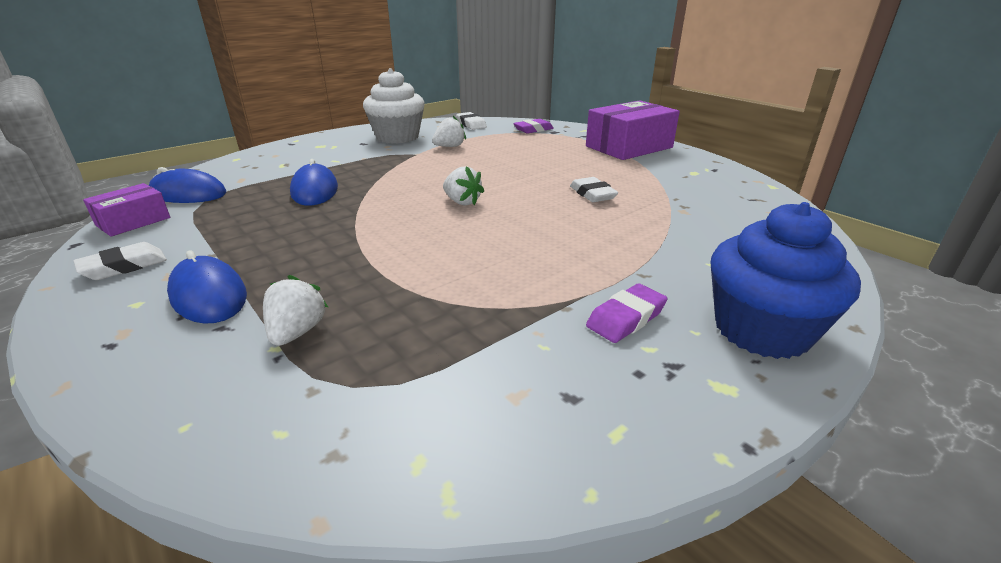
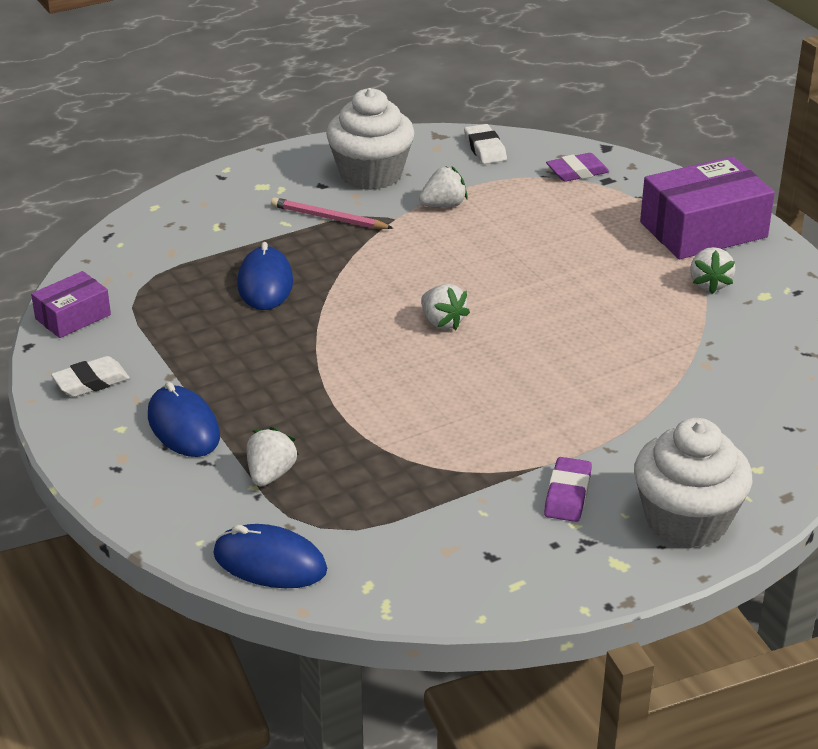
camera: 10 degrees right, 5 degrees up
blue mouse [149,167,226,203] -> blue mouse moved to [213,524,327,588]
white eraser [570,177,618,202] -> none
purple eraser [586,283,668,343] -> purple eraser turned 45 degrees counterclockwise [544,457,592,522]
blue cupcake [710,202,861,359] -> white cupcake [634,418,753,548]
none -> pink pencil [271,197,393,229]
none -> white strawberry [690,247,735,294]

